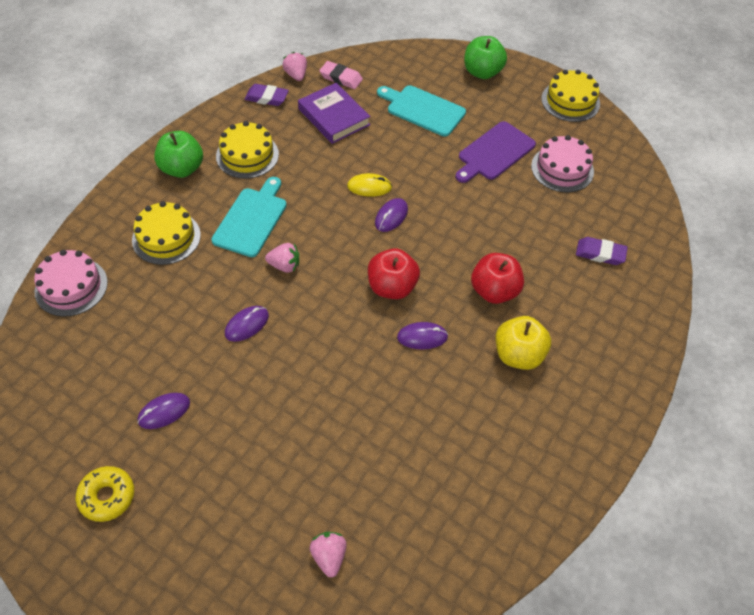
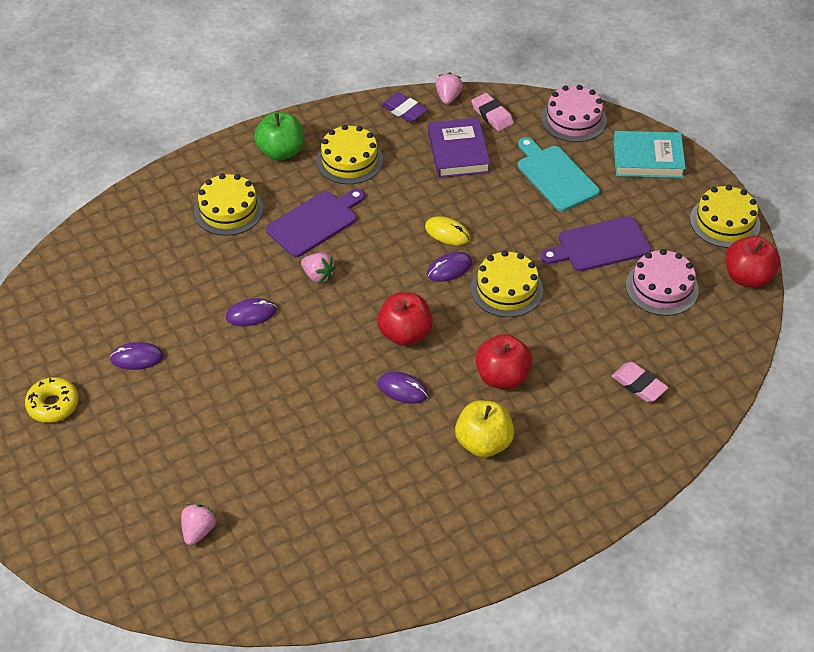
camera: 30 degrees right, 5 degrees down
pink cake [34,250,108,317] -> pink cake moved to [541,85,607,142]
turquoise cutting board [211,177,287,257] -> purple cutting board [266,189,365,257]
green apple [464,36,507,79] -> turquoise book [613,131,686,178]
purple eraser [576,237,628,265] -> pink eraser [611,362,668,402]
none -> yellow cake [471,251,543,317]
none -> red apple [725,236,780,288]

